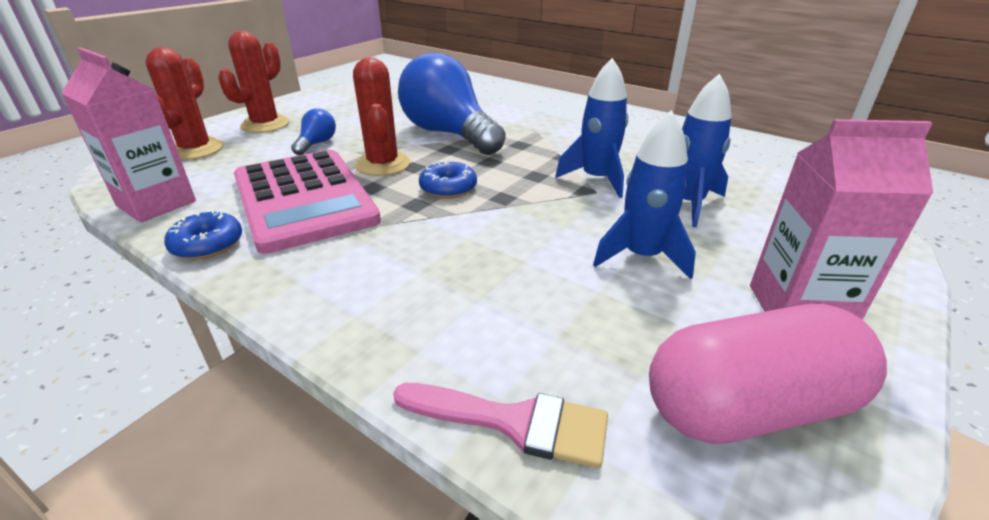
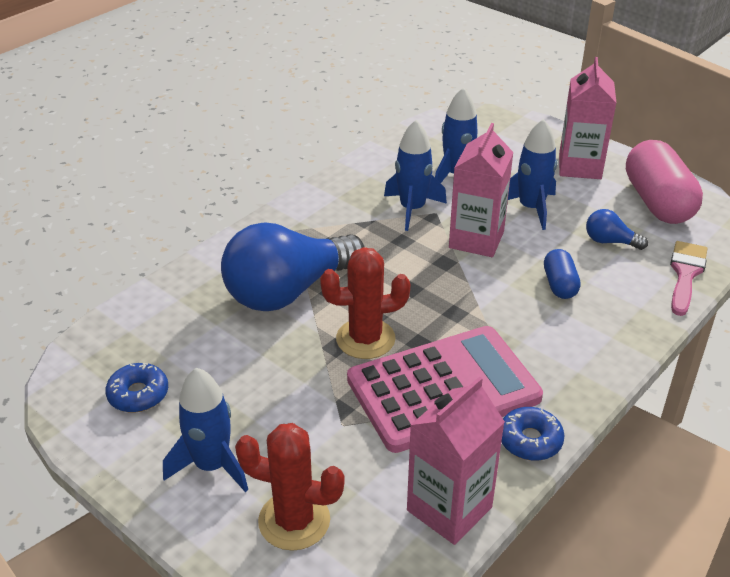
camera: 85 degrees left, 5 degrees up
red cactus [218,31,289,133] -> blue rocket [163,368,248,492]
blue light bulb [291,108,336,155] -> blue light bulb moved to [586,209,648,250]
blue donut [419,161,477,199] -> blue donut moved to [105,363,168,413]
none -> pink carton [449,123,514,257]
none -> blue capsule [544,249,581,299]

